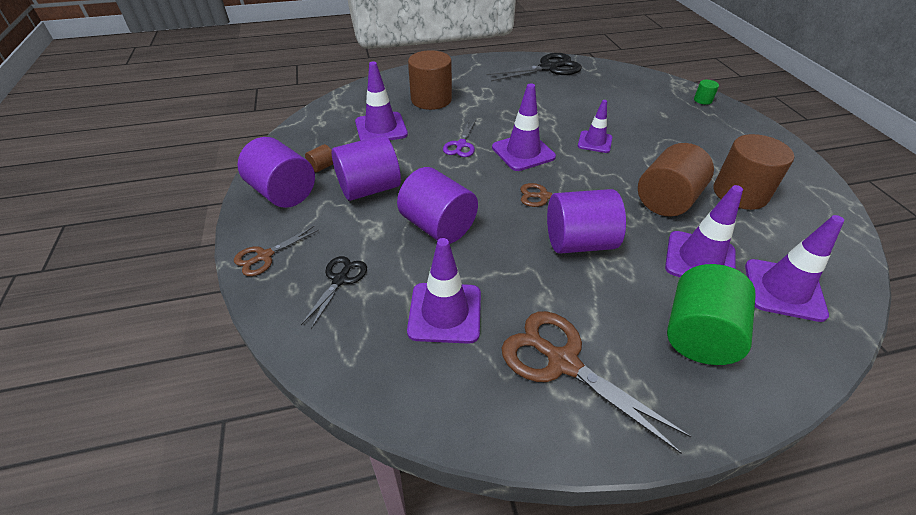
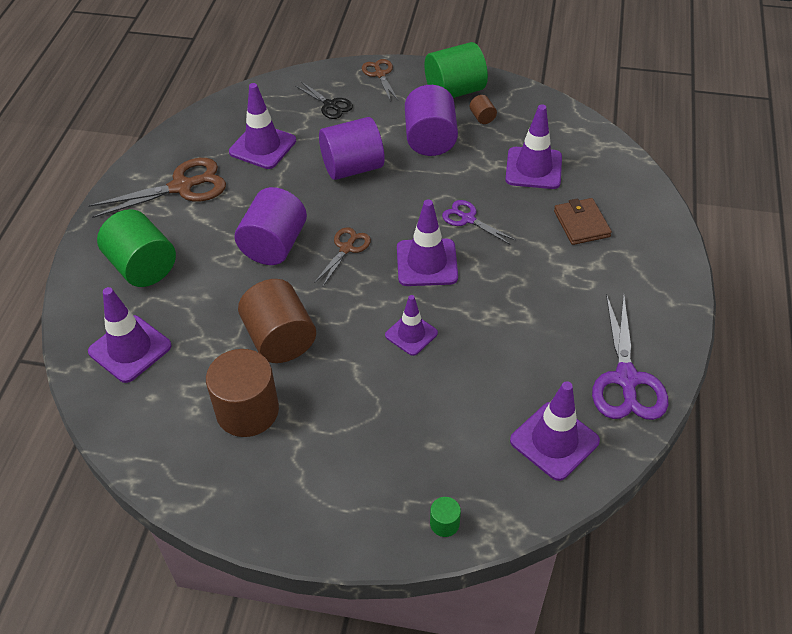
camera: 115 degrees right, 5 degrees up
purple cylinder [237,137,315,208] -> green cylinder [425,42,488,98]
brown cylinder [408,50,452,110] -> brown wallet [554,198,612,245]
black scissors [487,53,582,81] -> purple scissors [592,294,668,420]
purple traffic cone [665,185,743,277] -> purple traffic cone moved to [510,381,600,481]

